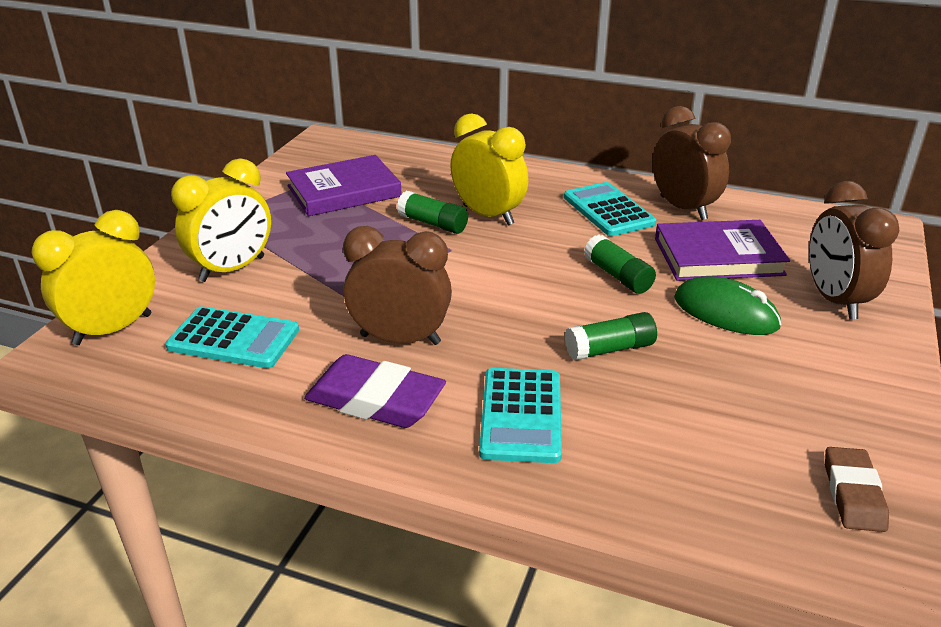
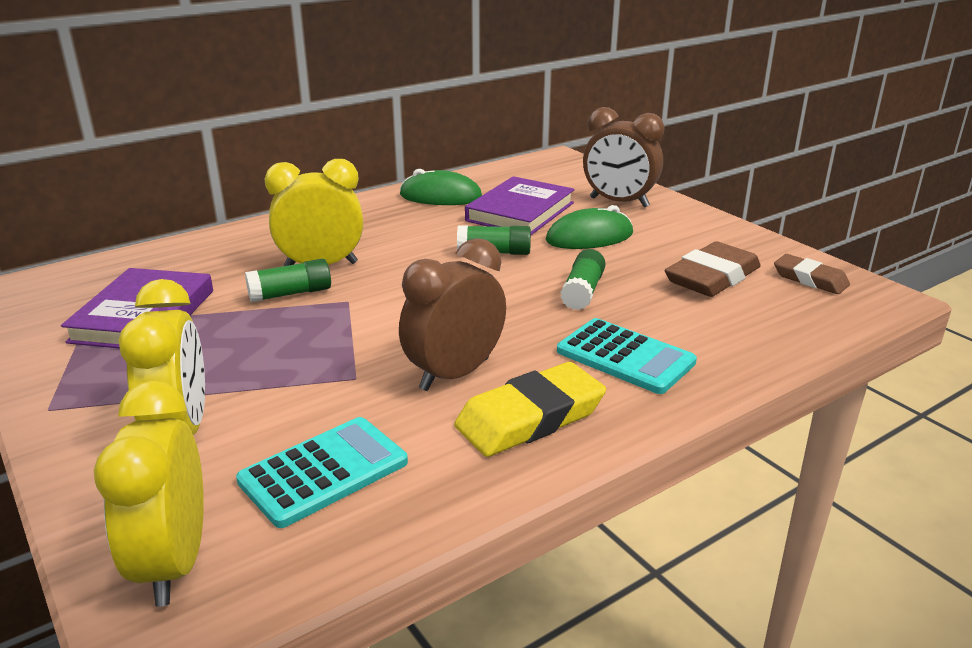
camera: 55 degrees left, 5 degrees down
purple eraser [304,354,446,428] -> yellow eraser [454,362,606,457]
turquoise calculator [564,182,656,236] -> none
brown clock [653,106,731,220] -> green mouse [400,169,482,205]
none -> brown eraser [665,241,761,297]

